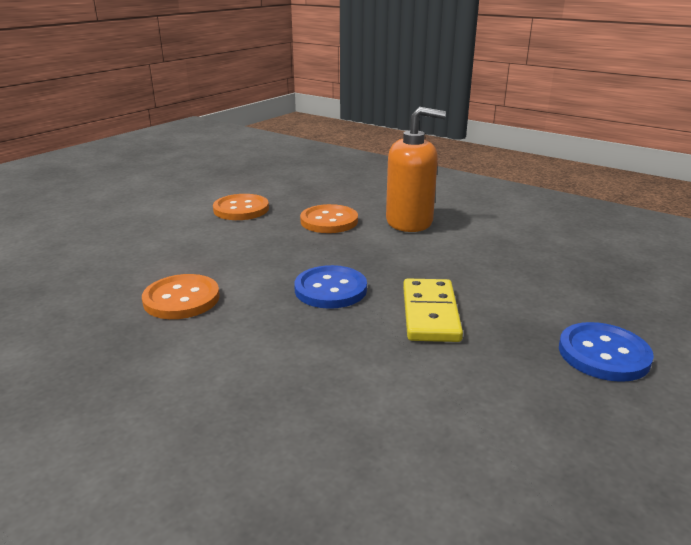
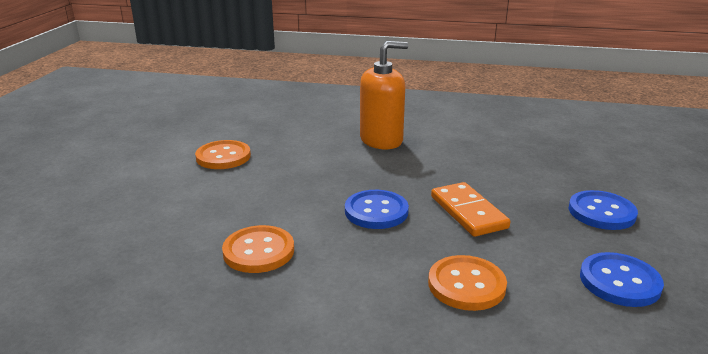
camera: 25 degrees left, 0 degrees up
orange button [300,204,358,233] -> orange button moved to [428,255,507,311]
yellow domino [403,278,463,342] -> orange domino [431,182,510,237]
none -> blue button [580,252,664,307]

